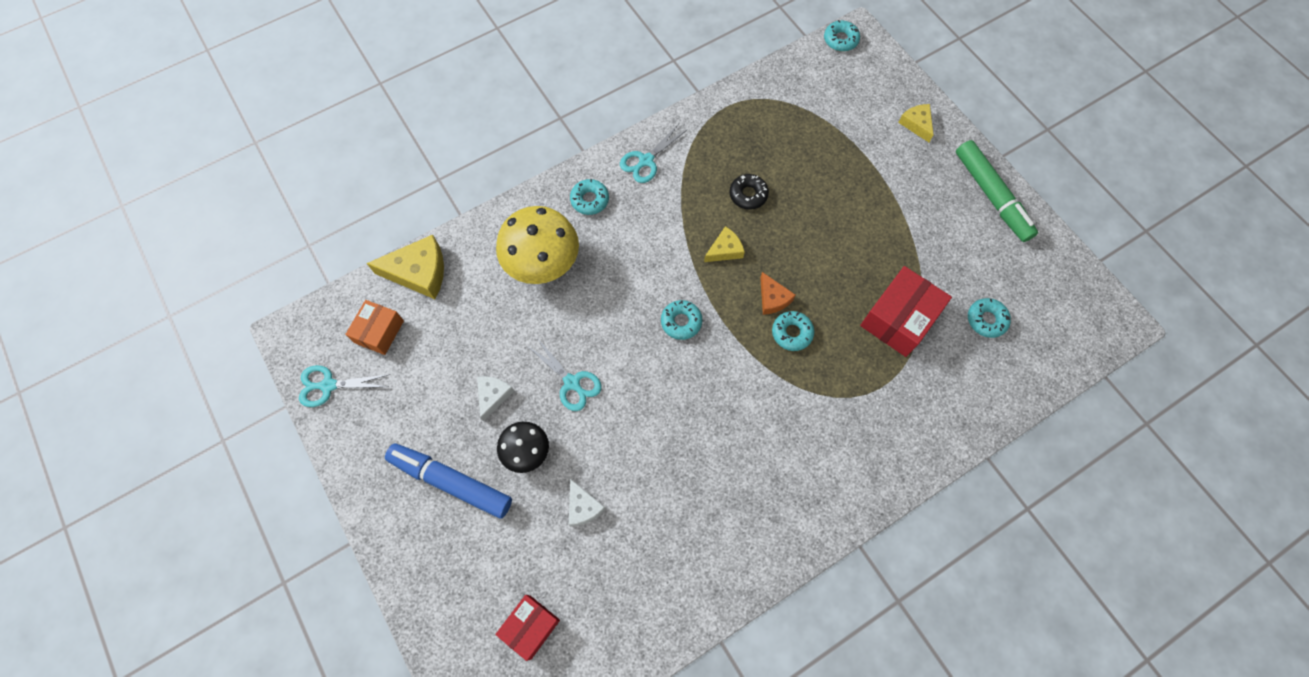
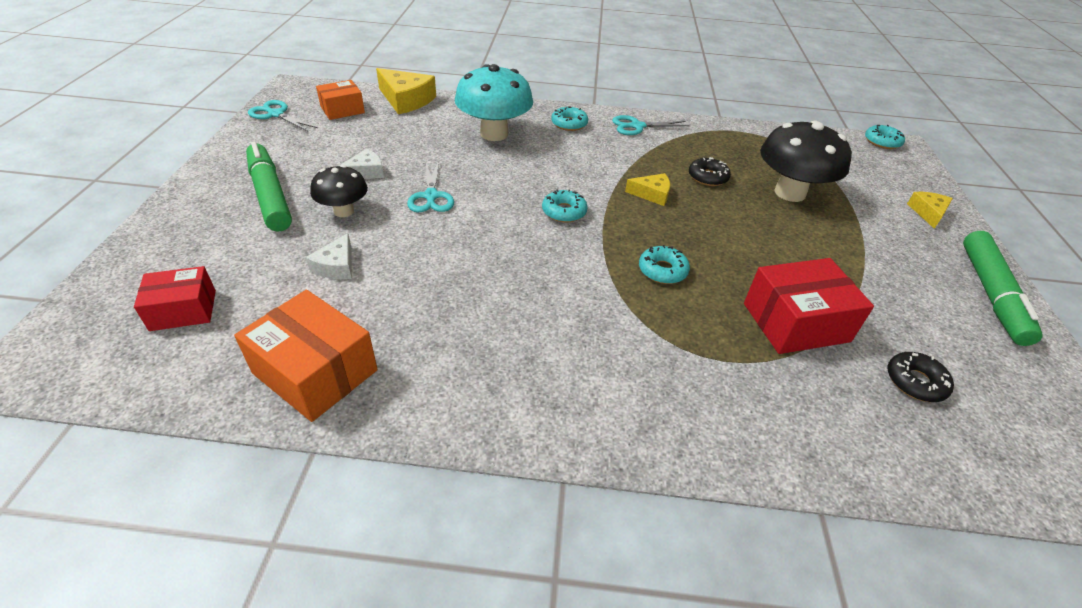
camera: 35 degrees right, 25 degrees down
blue marker [385,444,512,519] -> green marker [246,142,292,232]
yellow mushroom [496,206,579,284] -> turquoise mushroom [455,64,533,141]
orange cheese [760,272,796,315] -> none
turquoise donut [968,298,1011,338] -> black donut [888,352,954,402]
none -> orange box [234,290,378,422]
none -> black mushroom [760,120,852,202]

